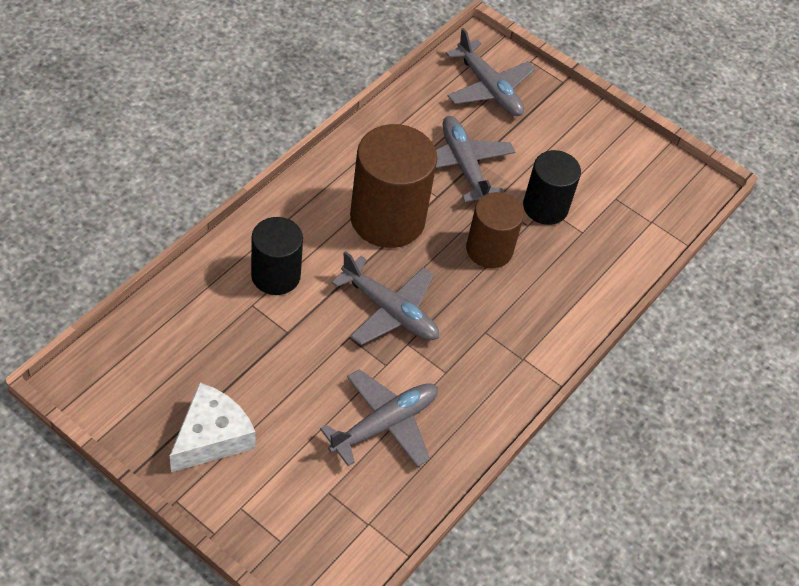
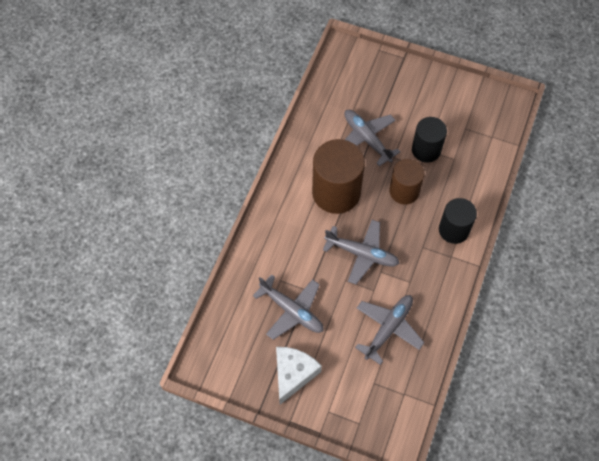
camera: 10 degrees left, 10 degrees up
black cylinder [251,217,303,295] -> black cylinder moved to [439,198,477,244]
grey plane [446,28,535,116] -> grey plane moved to [253,274,324,340]

